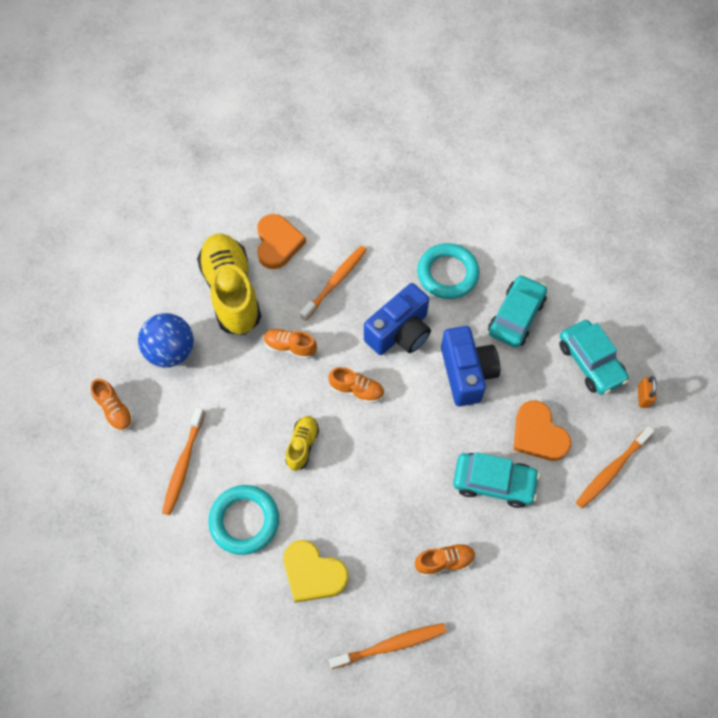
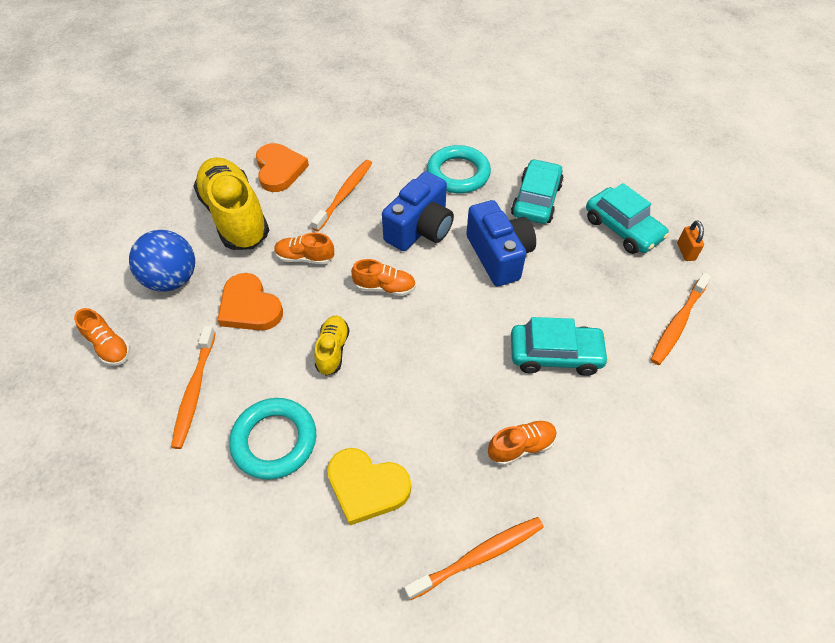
camera: 10 degrees left, 10 degrees down
orange heart [513,400,571,461] -> orange heart moved to [217,273,283,331]

